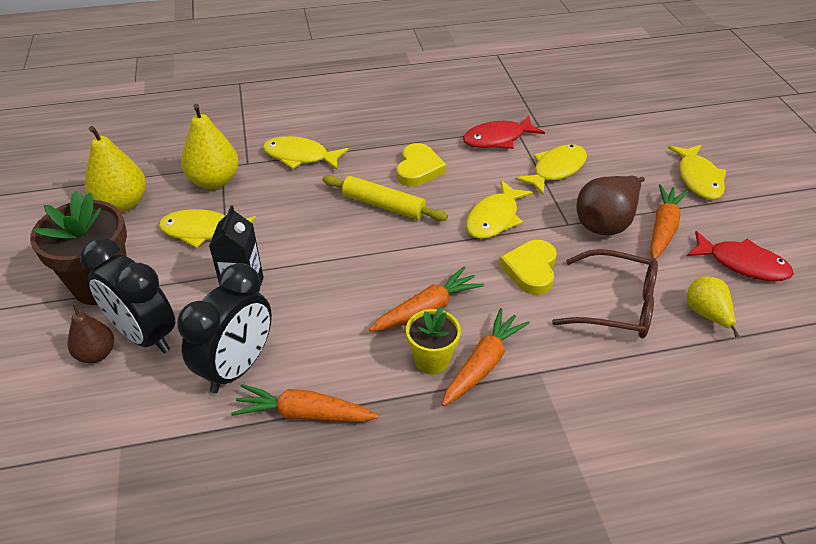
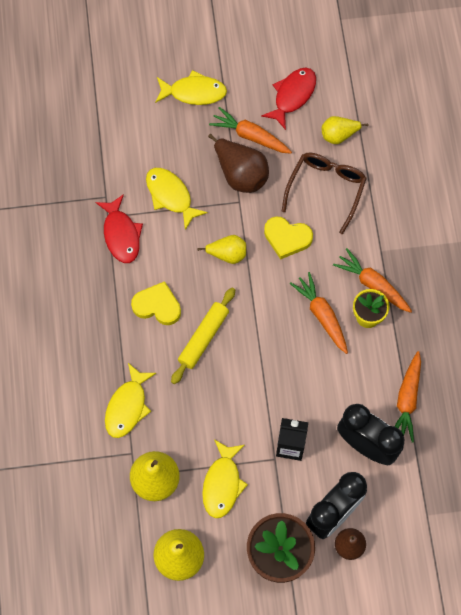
camera: 85 degrees left, 25 degrees up
yellow fish [466,180,533,239] -> yellow pear [197,235,246,264]

